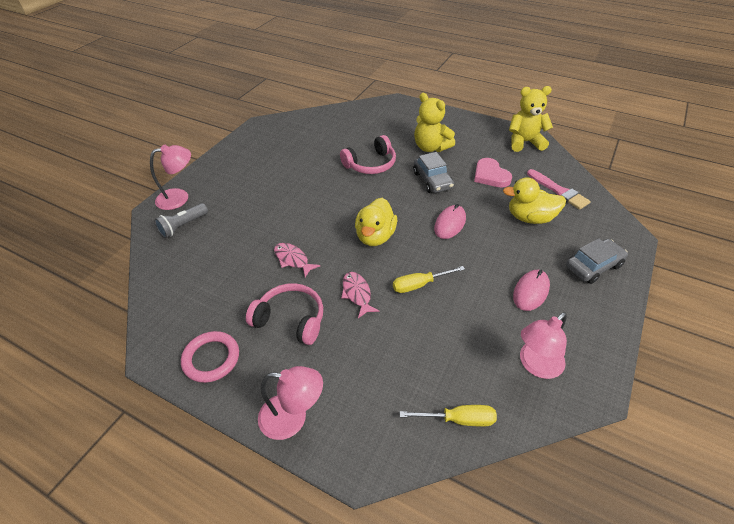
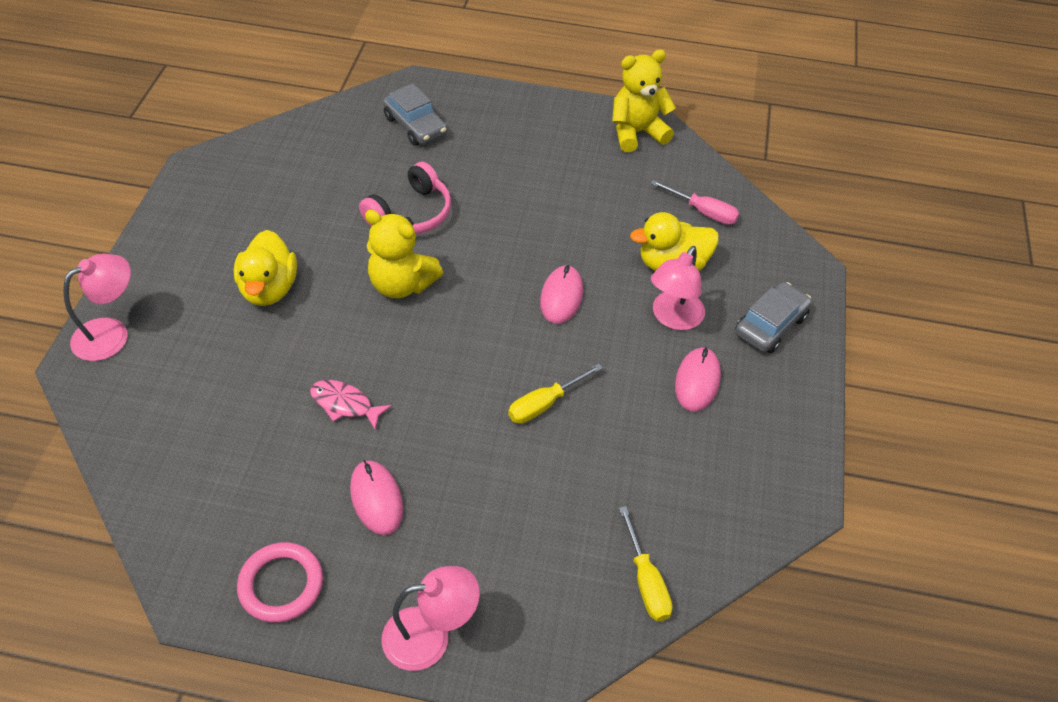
camera: 20 degrees left, 5 degrees up
grey flashlight [154,203,208,238] -> none
pink headphones [246,283,323,345] -> pink mouse [350,460,403,535]
pink fish [341,272,379,318] -> none
yellow duck [355,198,397,246] -> yellow duck moved to [234,230,297,306]
yellow screwdriver [400,405,497,427] -> yellow screwdriver turned 90 degrees clockwise [619,506,672,621]
grey car [413,152,454,193] -> grey car moved to [383,83,447,146]
yellow teddy bear [414,93,455,152] -> yellow teddy bear moved to [365,209,443,298]
pink heart [474,158,512,188] -> none
pink lamp [520,312,567,379] -> pink lamp moved to [651,246,705,330]
pink brush [527,169,591,210] -> pink screwdriver [650,180,739,225]

